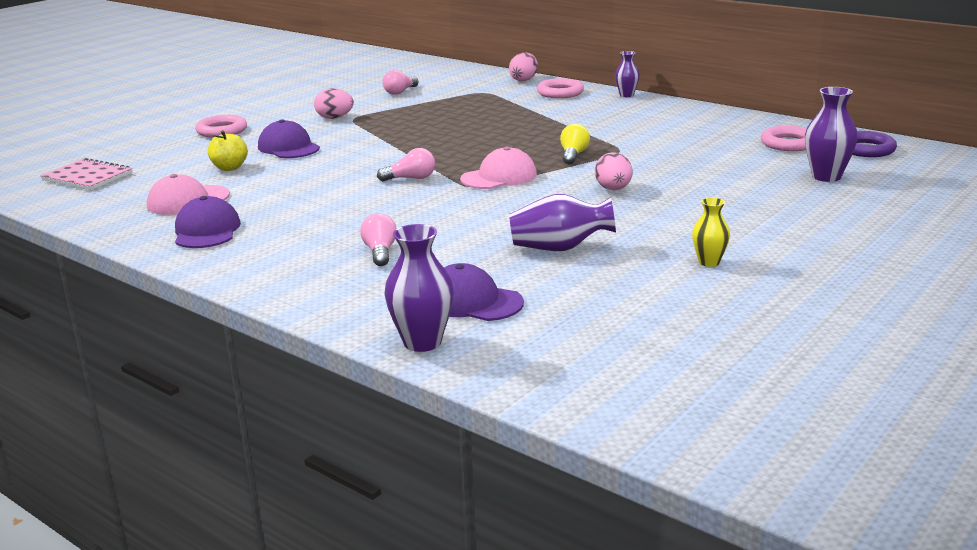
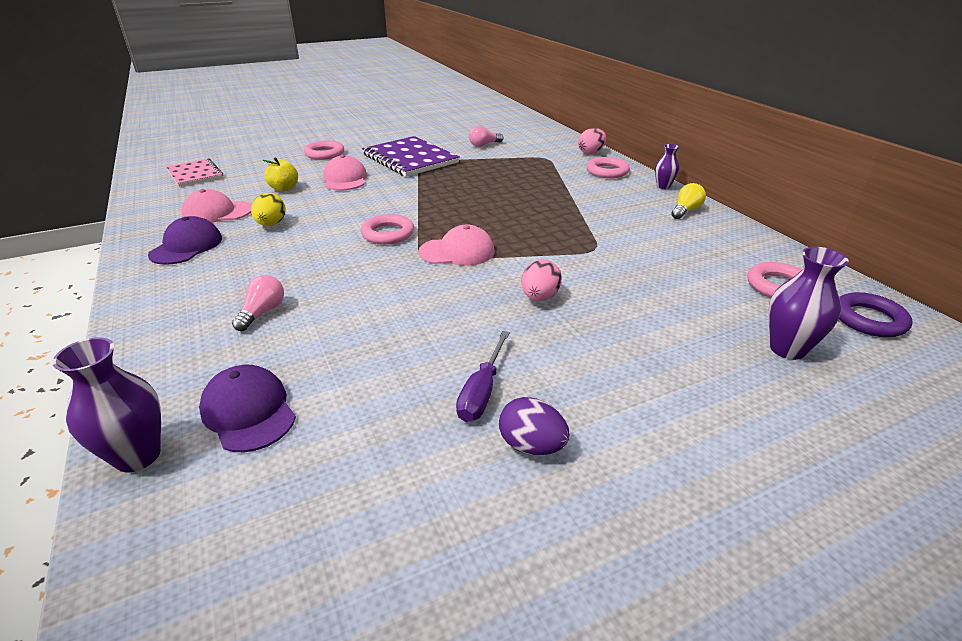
camera: 25 degrees right, 10 degrees up
purple cap [258,119,320,158] -> pink cap [323,155,367,190]
pink egg [314,88,354,119] -> purple notebook [362,136,460,177]
pink light bulb [377,148,435,182] -> pink ring [361,214,414,244]
purple vase [509,194,616,251] -> none
yellow light bulb [560,124,590,164] -> yellow light bulb moved to [671,183,706,219]
yellow vase [692,198,730,267] -> purple egg [499,397,570,455]
none -> yellow egg [251,193,286,226]
none -> purple screwdriver [456,331,510,422]

